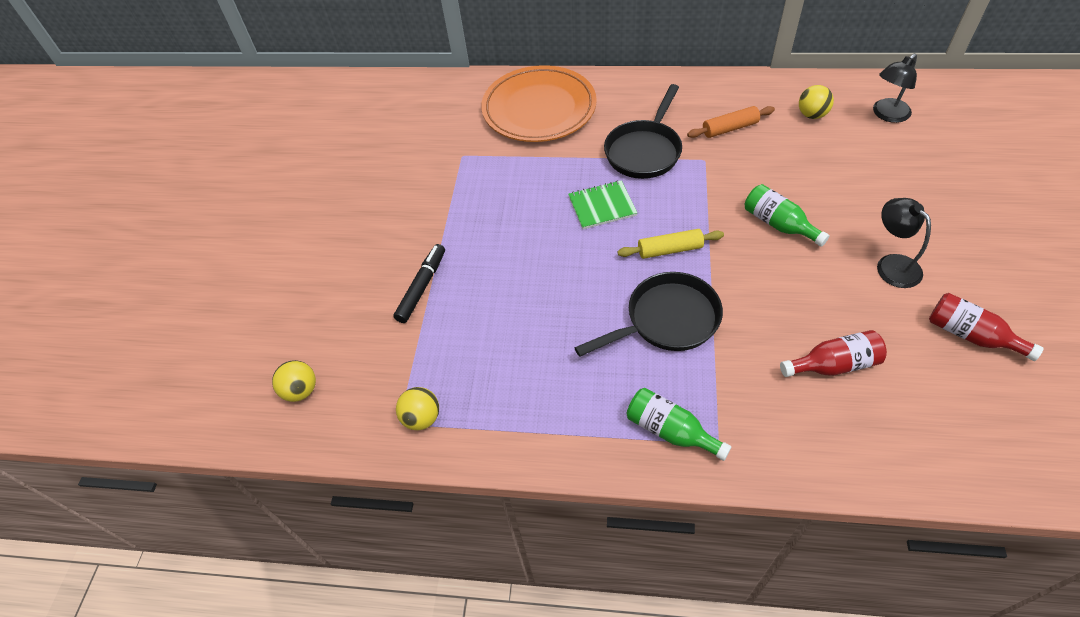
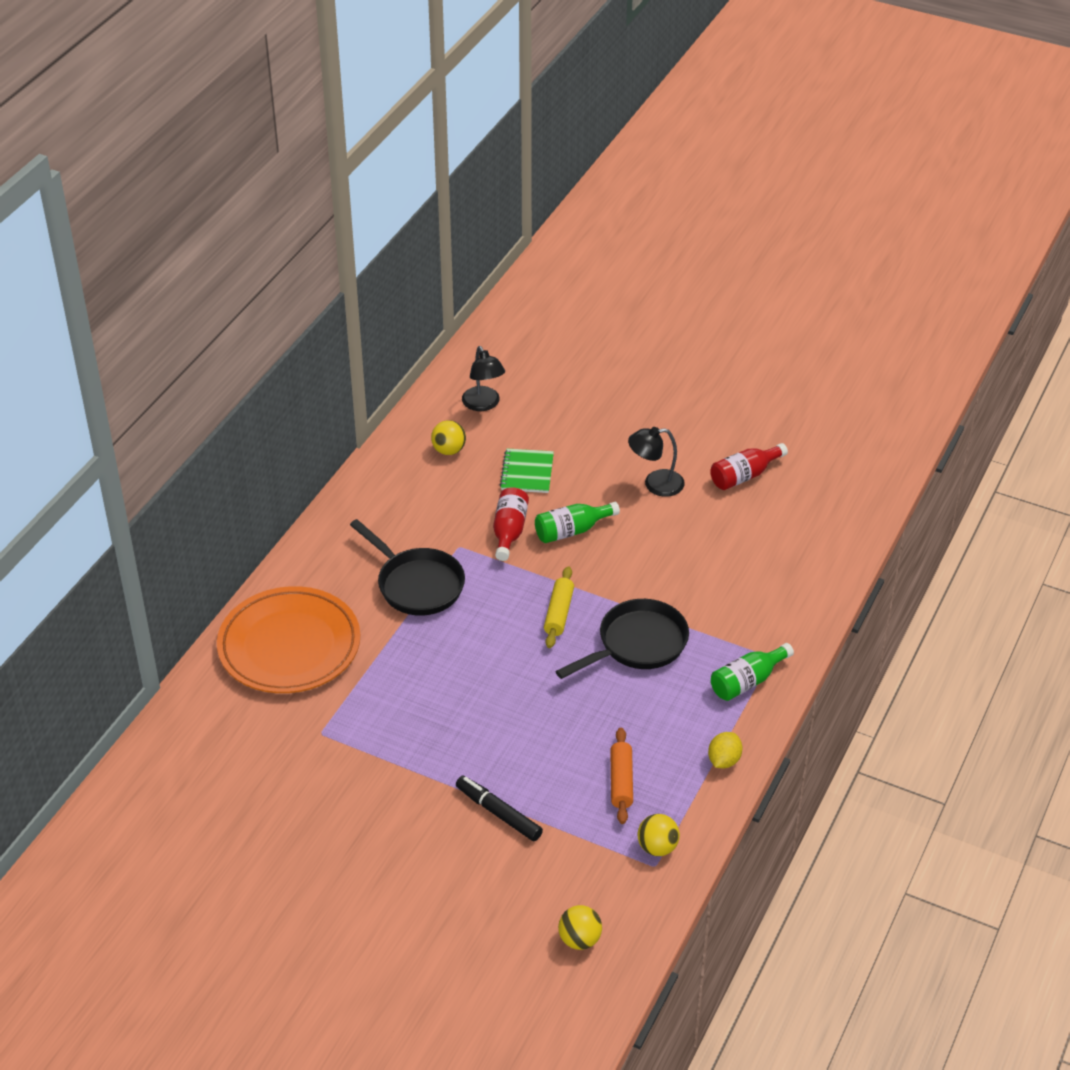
camera: 75 degrees left, 10 degrees down
green notebook [568,180,637,229] -> green notebook moved to [500,449,554,493]
black pan [574,272,723,357] -> black pan turned 60 degrees clockwise [555,599,689,679]
orange rolling pin [687,106,775,138] -> orange rolling pin moved to [610,728,633,824]
red bottle [780,330,887,377] -> red bottle moved to [493,487,529,561]
none -> yellow lemon [708,732,743,768]

